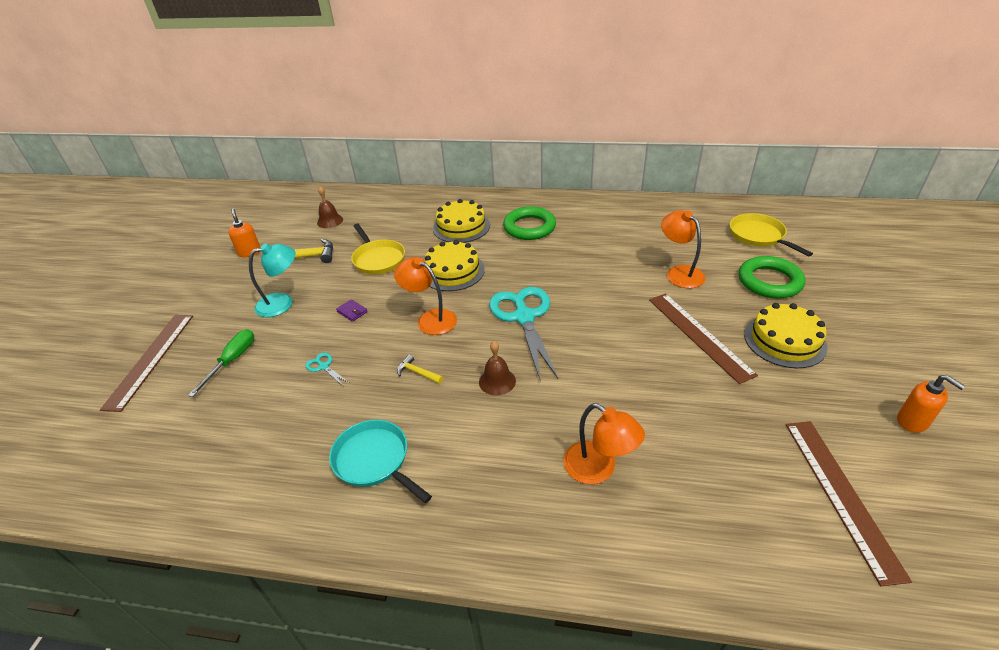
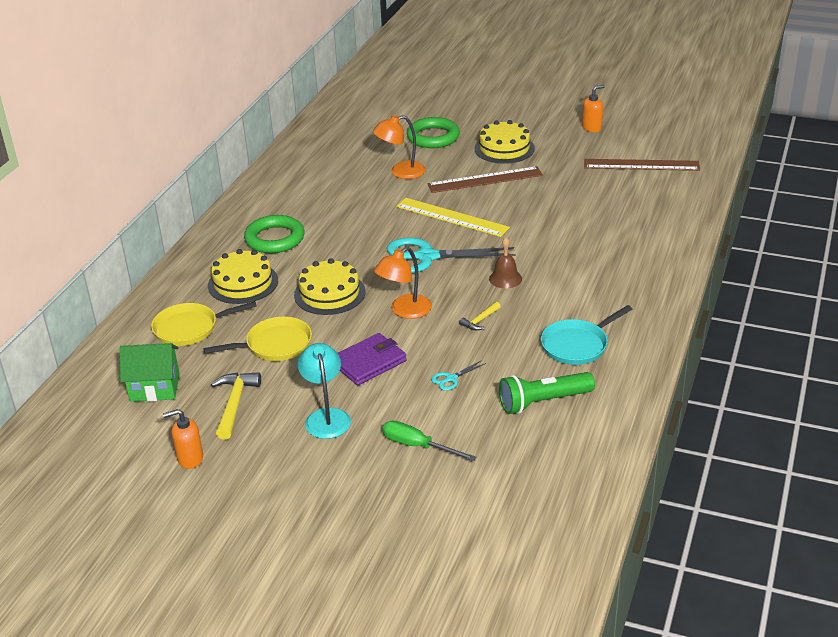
camera: 80 degrees left, 5 degrees down
brown ruler [100,315,193,412] -> none
brown bell [317,186,343,228] -> green house [120,343,180,402]
purple wallet [336,299,368,322] -> purple wallet [338,333,407,386], size x2.11
orange lamp [564,403,645,484] -> none
yellow pan [730,213,813,256] -> yellow pan moved to [151,301,257,346]
none -> yellow ruler [396,198,510,237]
none -> green flashlight [499,372,595,414]

